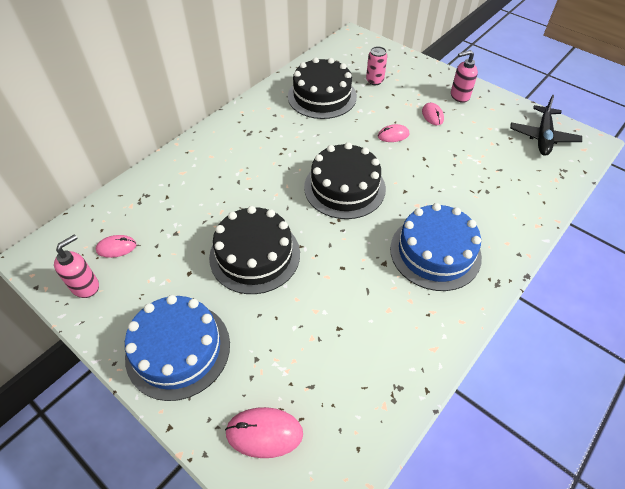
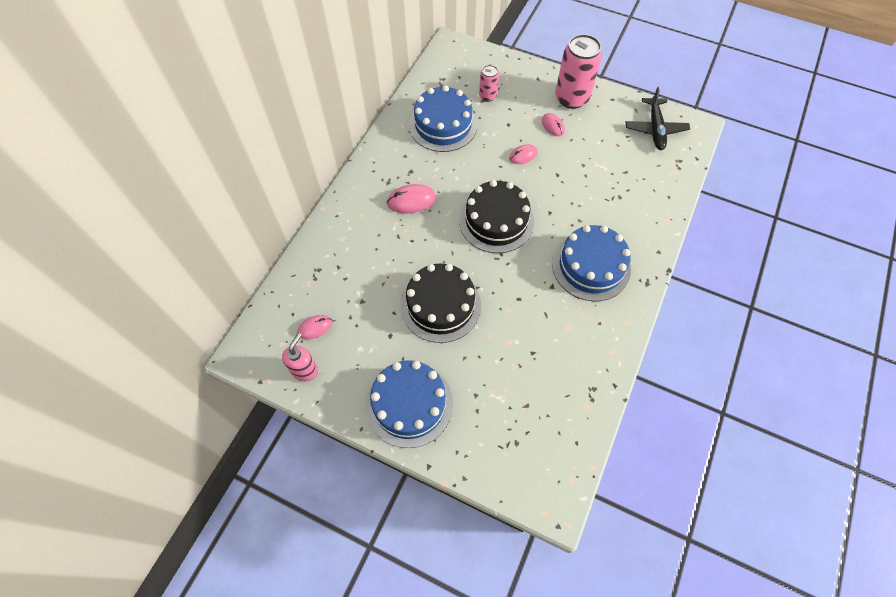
camera: 15 degrees left, 10 degrees up
pink mouse [225,407,303,458] -> pink mouse moved to [387,184,436,213]
black cake [288,57,357,119] -> blue cake [409,85,478,152]
pink soap dispenser [451,50,478,103] -> pink can [555,34,602,109]

